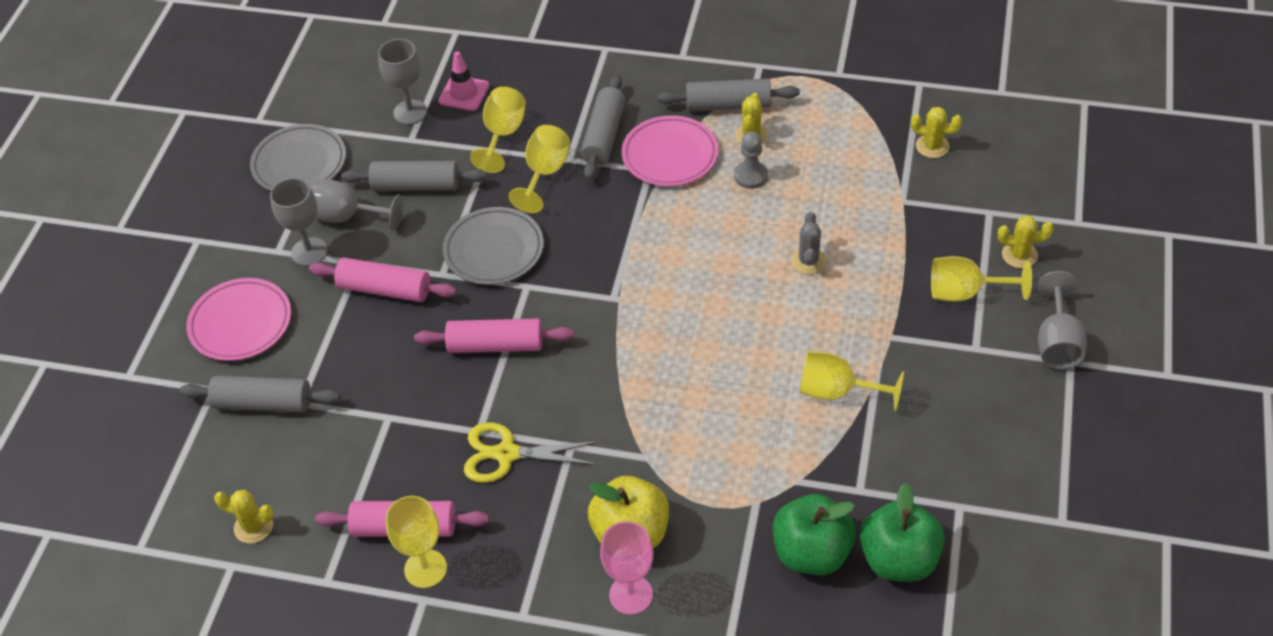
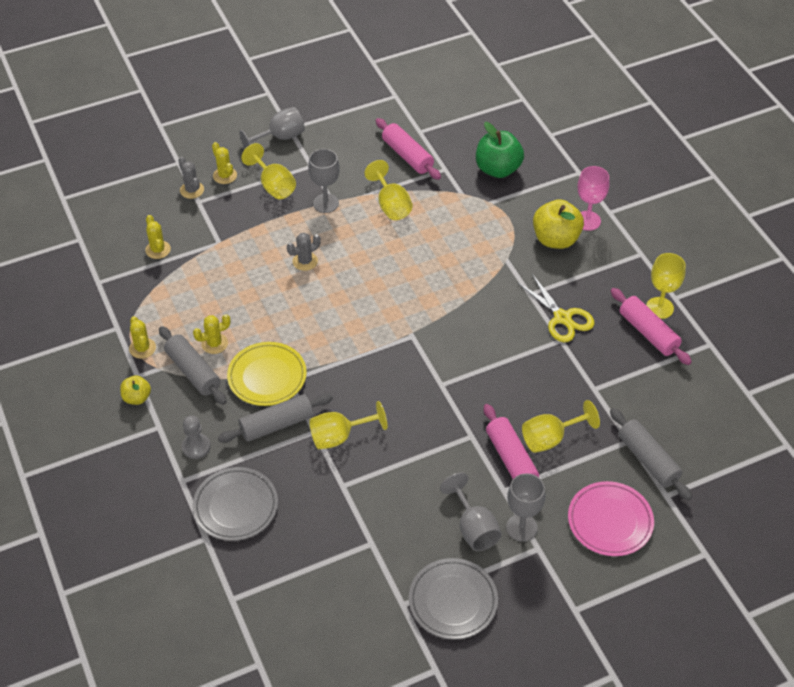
camera: 130 degrees left, 0 degrees up
yellow cactus [214,490,274,544] -> yellow cactus moved to [129,316,156,359]
grey rolling pin [341,161,487,191] -> none
grey goblet [378,39,427,125] -> grey goblet moved to [308,149,340,213]
pink rolling pin [414,318,574,353] -> pink rolling pin moved to [376,118,441,180]
pink traffic cone [438,51,490,111] -> none
grey plate [443,207,544,285] -> grey plate moved to [193,467,278,541]
yellow goblet [470,86,526,173] -> yellow goblet moved to [522,400,600,453]
pink plate [621,115,718,186] -> yellow plate [227,342,307,406]
grey pawn [734,132,768,189] -> grey pawn moved to [182,416,211,459]
green apple [860,483,945,582] -> none
none -> yellow apple [120,375,151,405]
none -> grey cactus [178,157,204,199]

